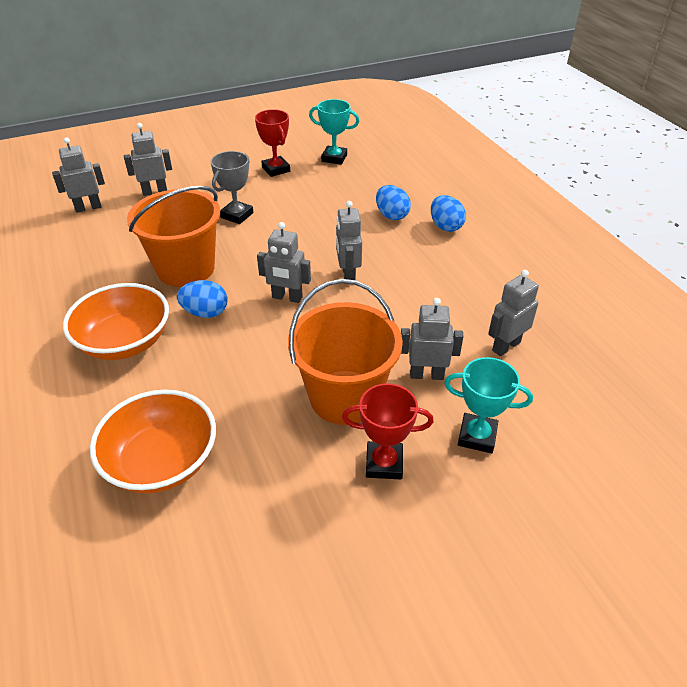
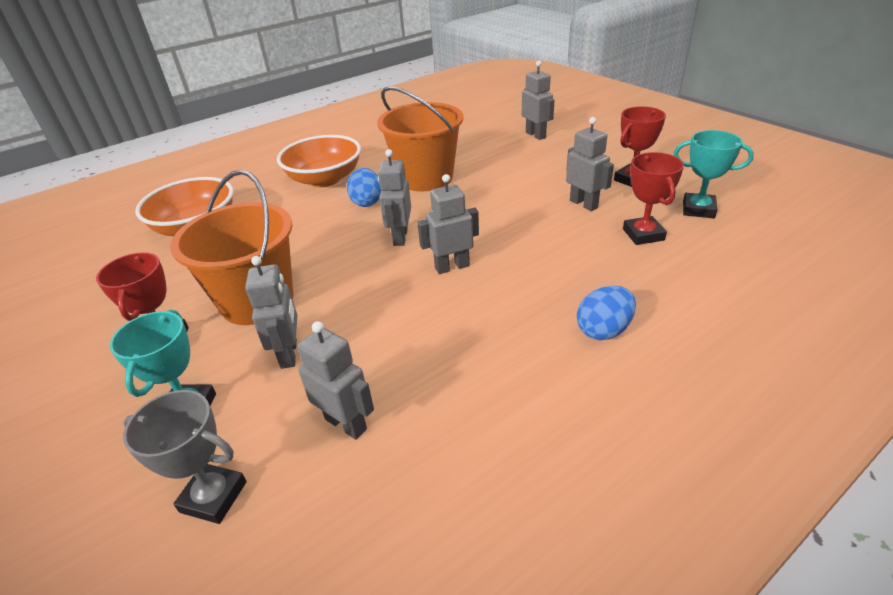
camera: 80 degrees right, 5 degrees down
grey robot [52,137,105,213] -> grey robot moved to [566,117,614,211]
grey trophy [211,151,254,224] -> grey trophy moved to [123,390,247,524]
turquoise trophy [309,99,359,165] -> turquoise trophy turned 75 degrees counterclockwise [673,130,754,218]
blue egg [376,185,411,220] -> none
none -> red trophy [623,152,684,245]

